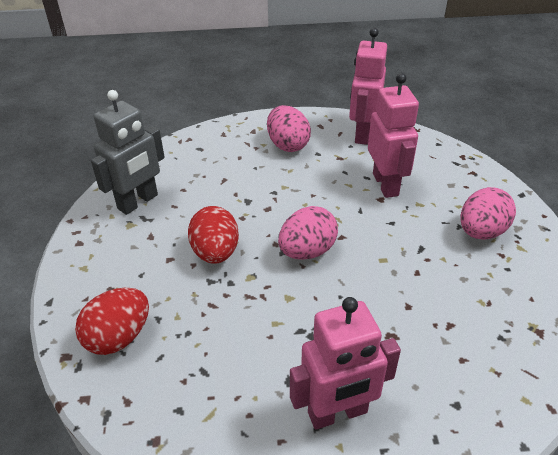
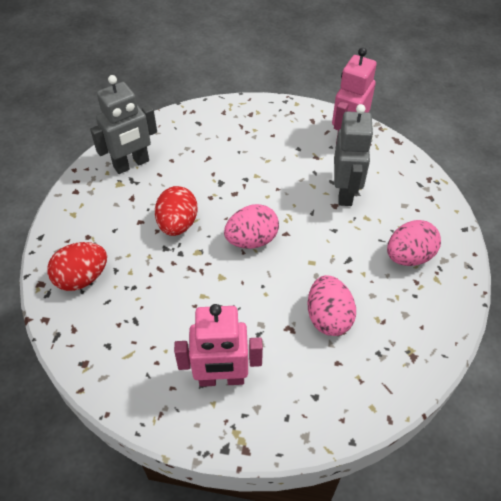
camera: 15 degrees right, 10 degrees up
pink egg [267,105,311,152] -> pink egg moved to [308,275,356,336]
pink robot [368,73,419,198] -> grey robot [334,104,374,206]

